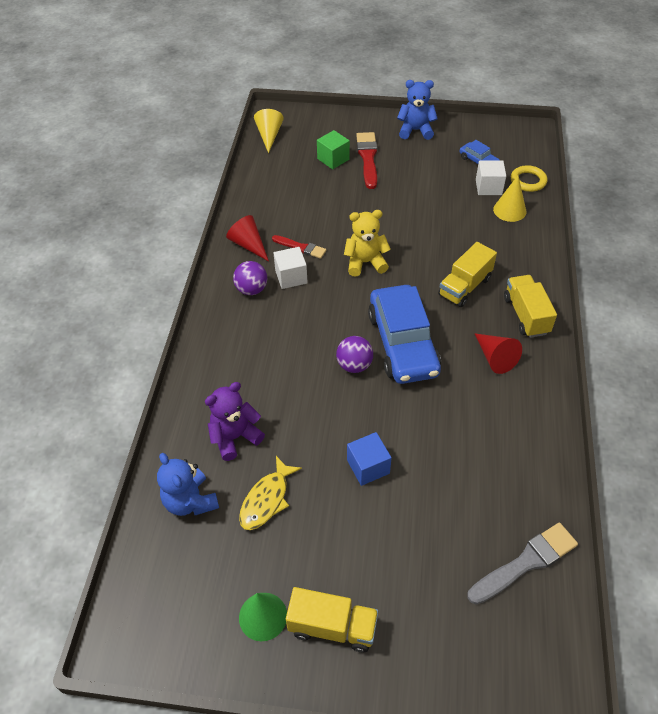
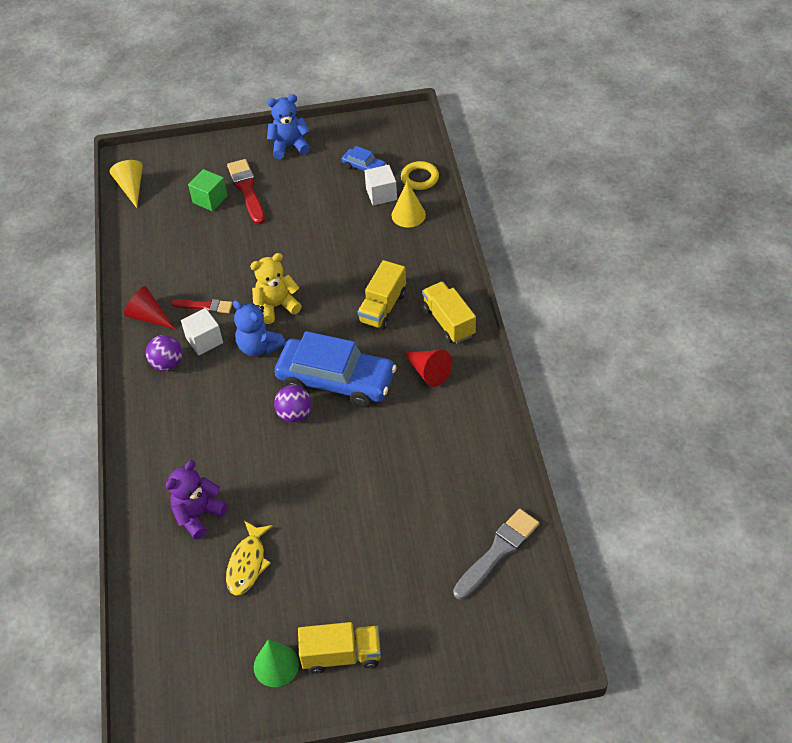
camera: 15 degrees left, 0 degrees up
blue teddy bear [157,453,219,516] -> blue teddy bear moved to [233,300,286,356]
blue cube [347,432,392,486] -> none
blue car [368,285,441,384] -> blue car turned 45 degrees counterclockwise [274,331,397,408]

